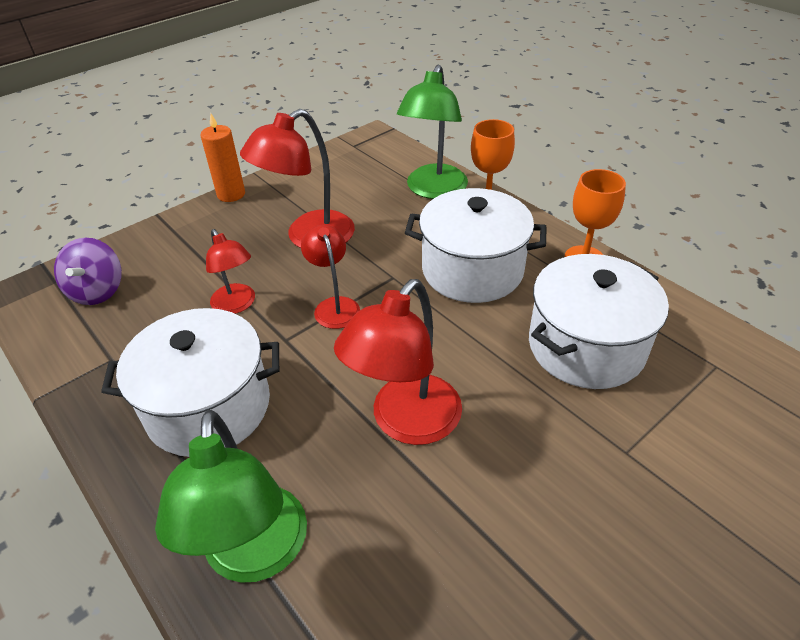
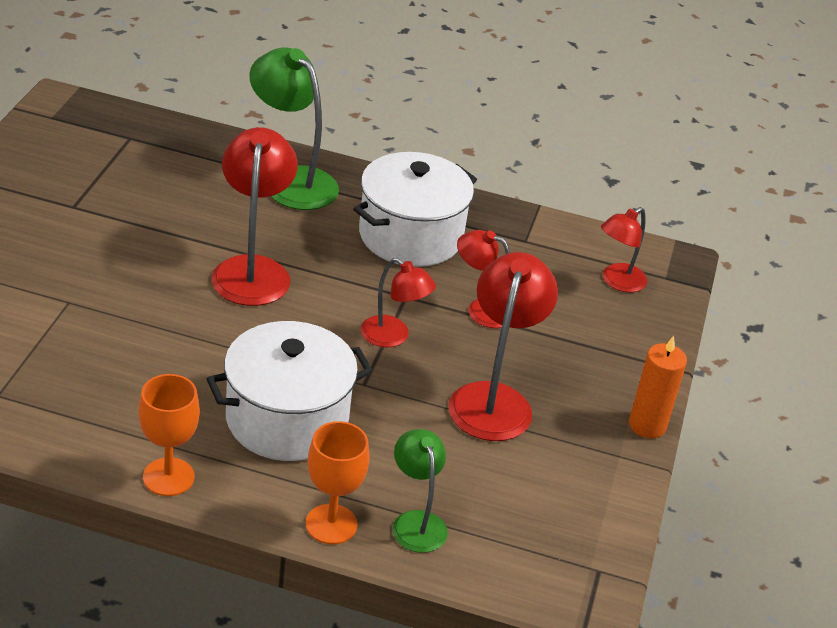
camera: 140 degrees right, 5 degrees down
purple spinning top [54,238,122,305] -> red lamp [601,207,647,292]
green lamp [397,65,468,199] -> green lamp [392,429,448,553], size x0.60
white pot [529,254,669,389] -> none

